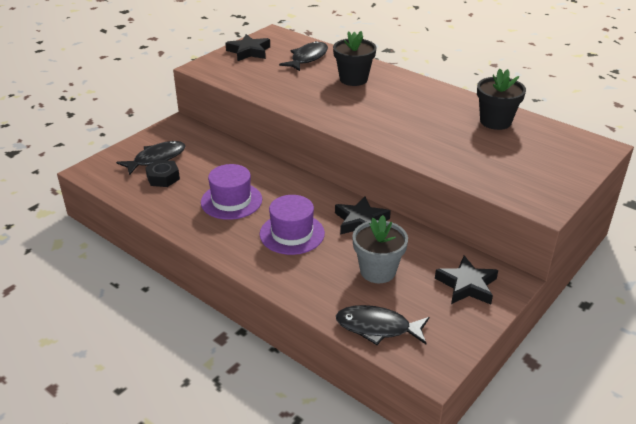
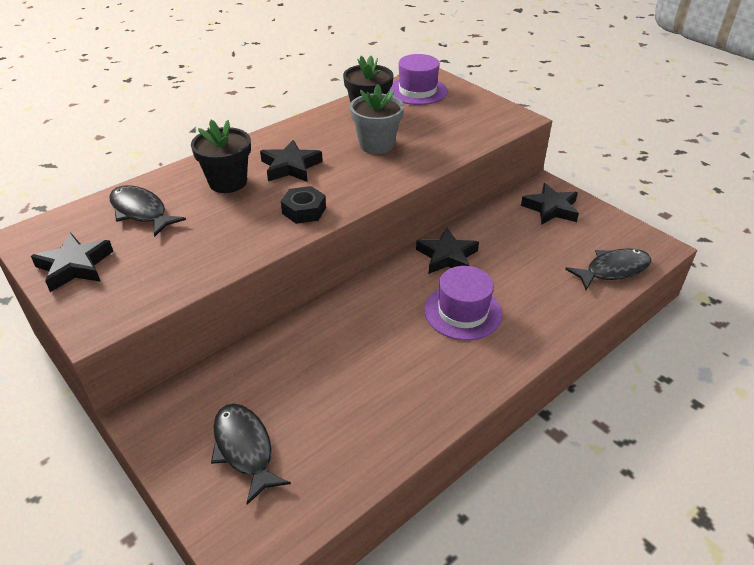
camera: 80 degrees left, 5 degrees up
black nut [145,160,180,187] -> black nut moved to [281,186,326,224]
purple hat [201,164,262,220] -> purple hat moved to [389,54,448,105]
black fish [336,305,429,345] -> black fish turned 135 degrees counterclockwise [565,248,651,290]
grey flower pot [352,215,408,283] -> grey flower pot moved to [350,84,404,154]
none -> black star [260,140,323,182]

